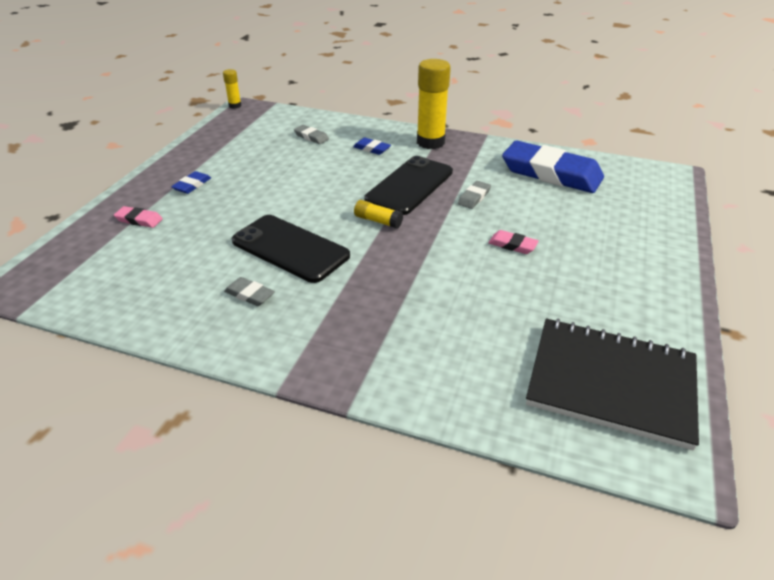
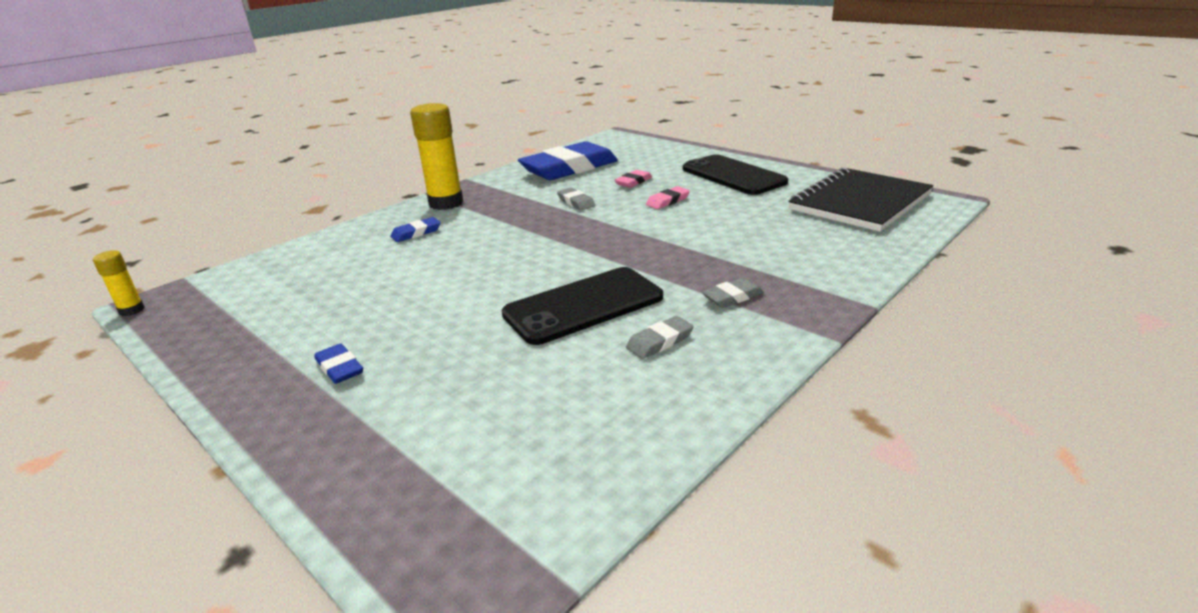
camera: 65 degrees left, 10 degrees down
pink eraser [114,206,163,228] -> pink eraser moved to [614,170,652,188]
grey eraser [294,125,329,144] -> grey eraser moved to [702,278,764,308]
yellow glue stick [354,200,403,229] -> none
black phone [364,156,453,215] -> black phone moved to [683,154,788,195]

